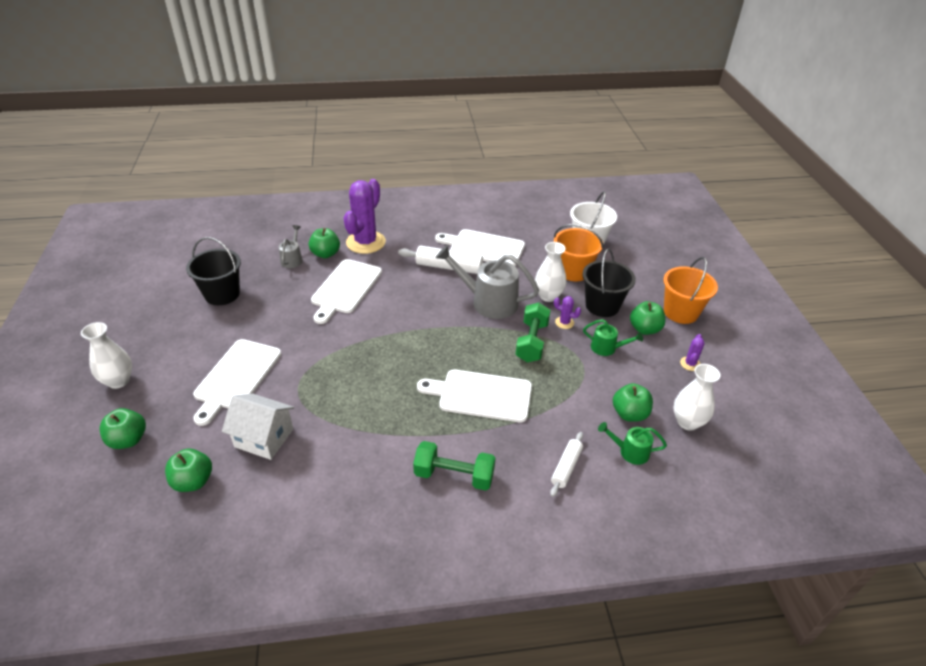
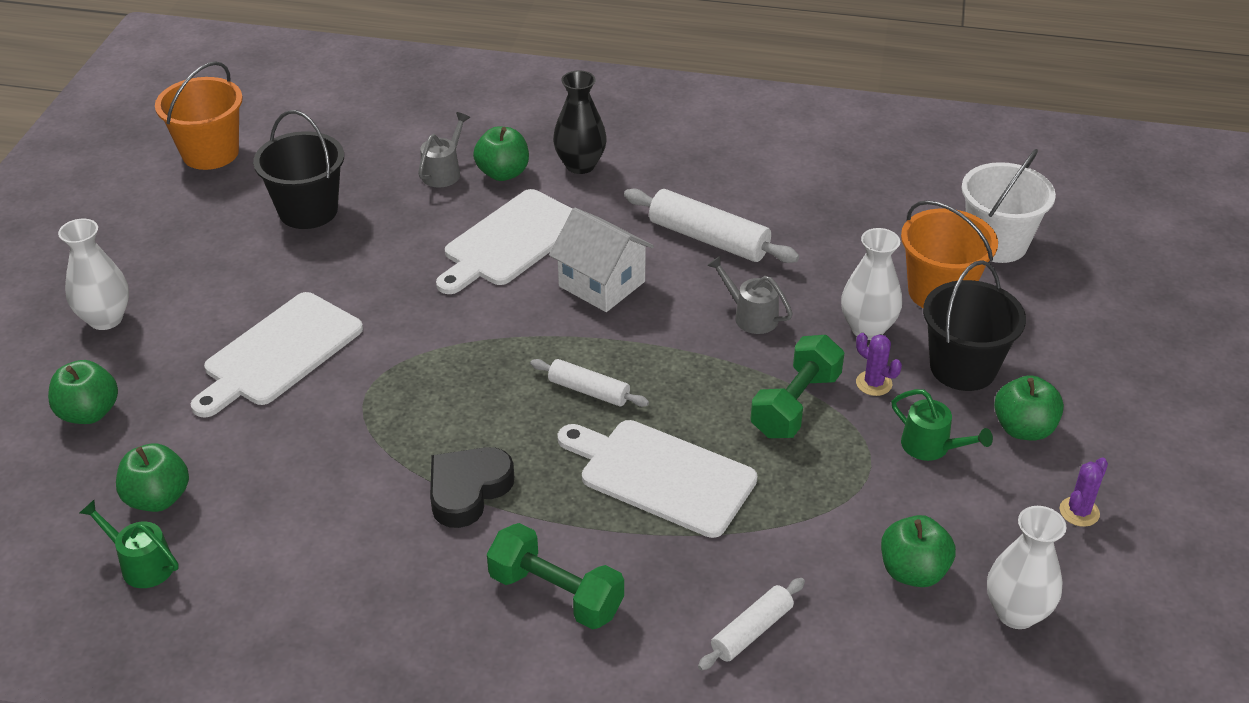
camera: 20 degrees right, 0 degrees up
white house [222,394,294,460] -> white house moved to [549,208,654,312]
purple cactus [344,179,386,254] -> black vase [553,71,607,174]
white cutting board [435,229,525,266] -> none
grey watering can [435,245,539,319] -> grey watering can [707,256,793,334], size x0.51
green watering can [598,422,667,465] -> green watering can moved to [80,500,179,588]
orange bucket [663,257,718,324] -> orange bucket moved to [155,61,243,170]
none -> black heart [430,447,514,528]
none -> white rolling pin [530,359,649,407]

